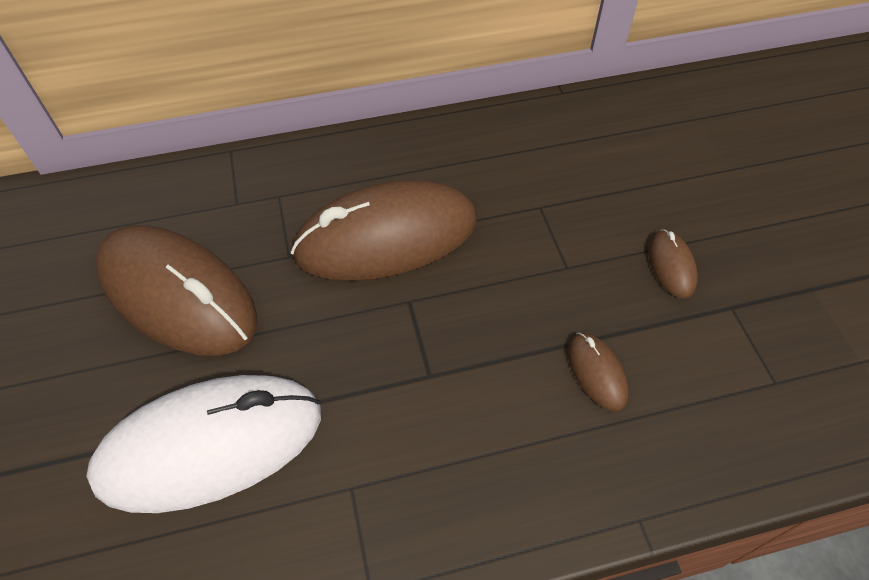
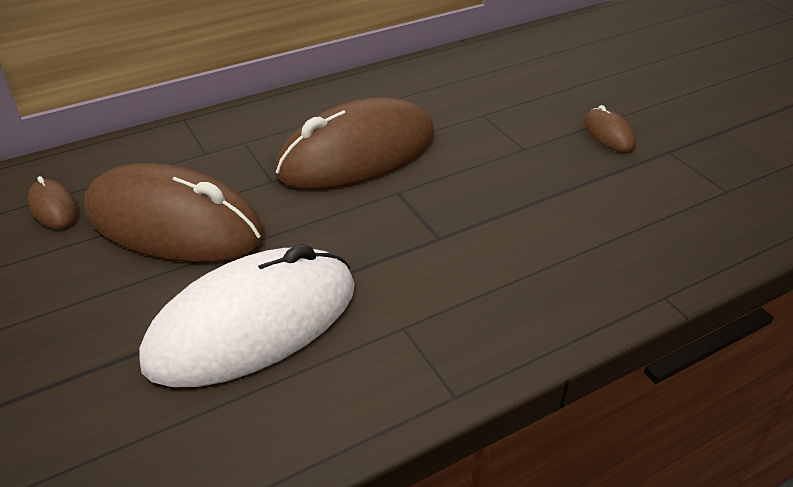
camera: 15 degrees left, 15 degrees down
brown mouse [568,332,629,411] -> brown mouse moved to [28,176,78,229]

